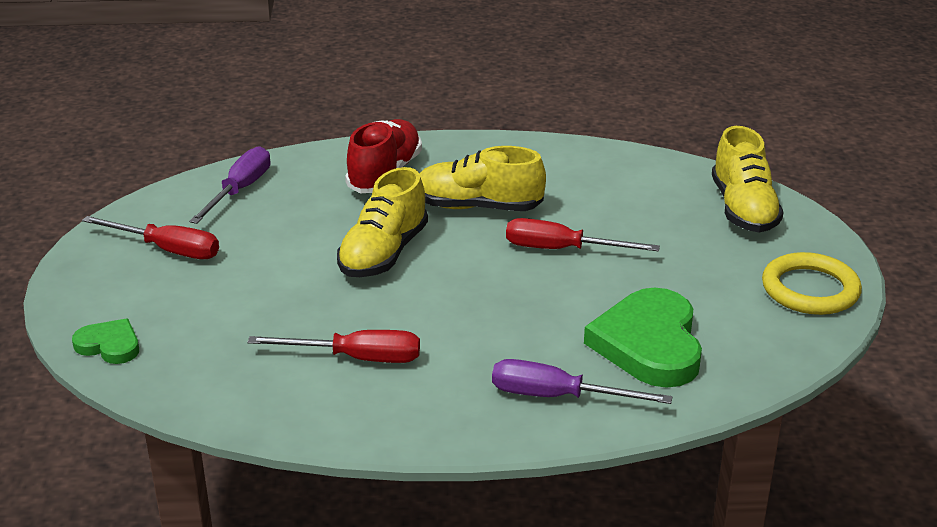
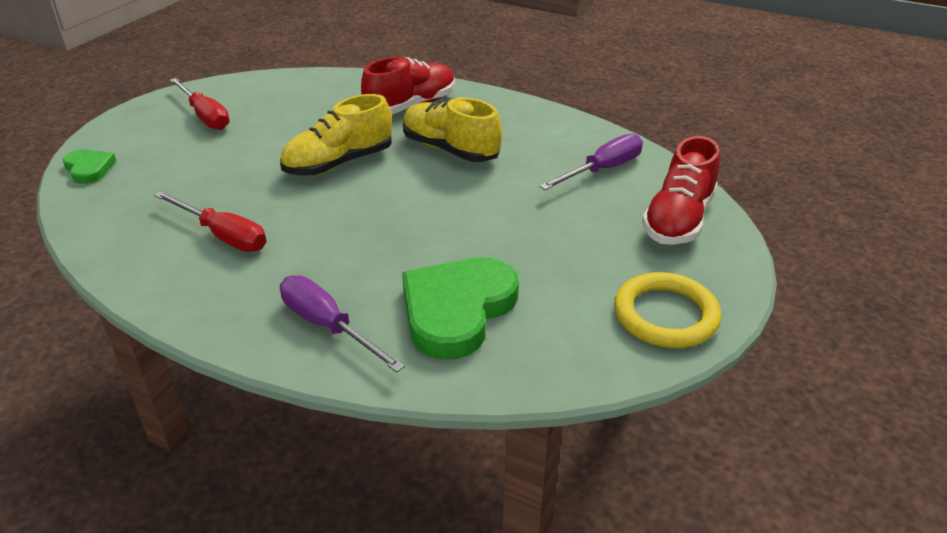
camera: 30 degrees right, 5 degrees up
purple screwdriver [189,146,270,224] -> purple screwdriver moved to [539,133,643,190]
red screwdriver [506,218,660,251] -> none
yellow shoe [712,126,784,232] -> red shoe [642,136,720,245]

